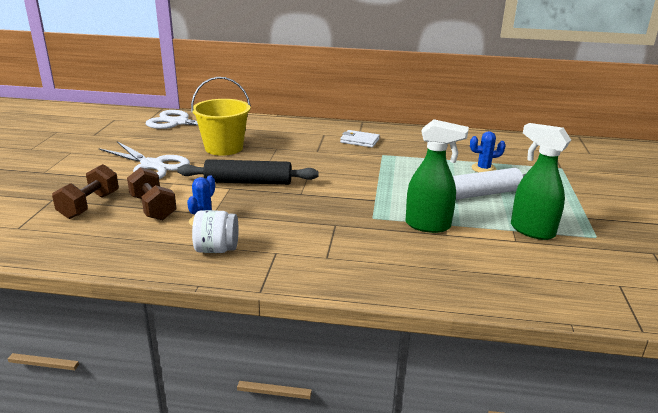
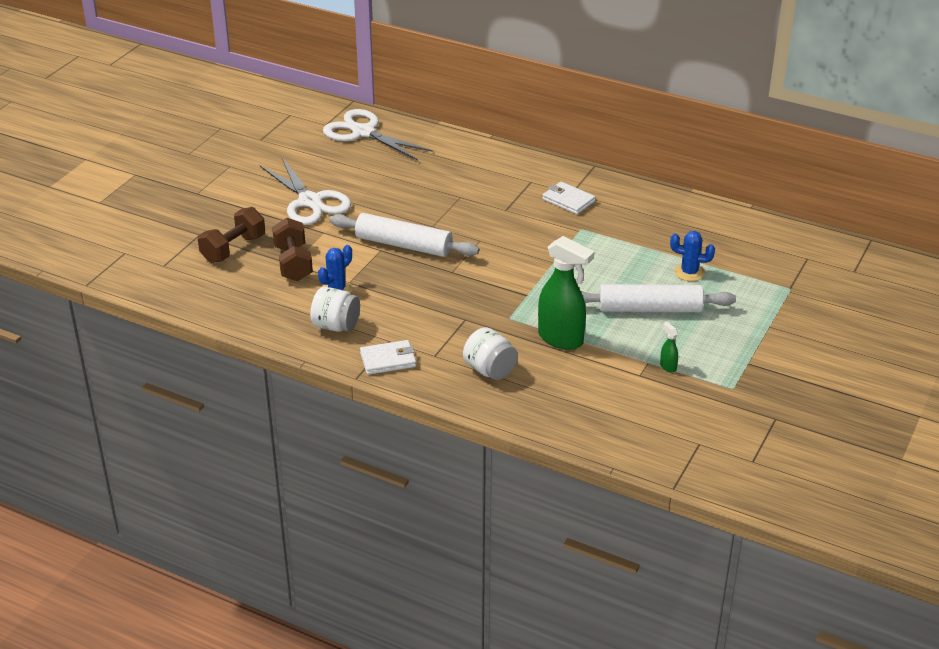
camera: 20 degrees right, 10 degrees up
black rolling pin [177,159,319,185] -> white rolling pin [330,213,479,257]
yellow bucket [191,77,251,156] -> none
green spray bottle [511,123,571,240] -> green spray bottle [660,322,678,373], size x0.42
none -> white wallet [360,340,416,375]
none -> white jar [463,327,518,380]

